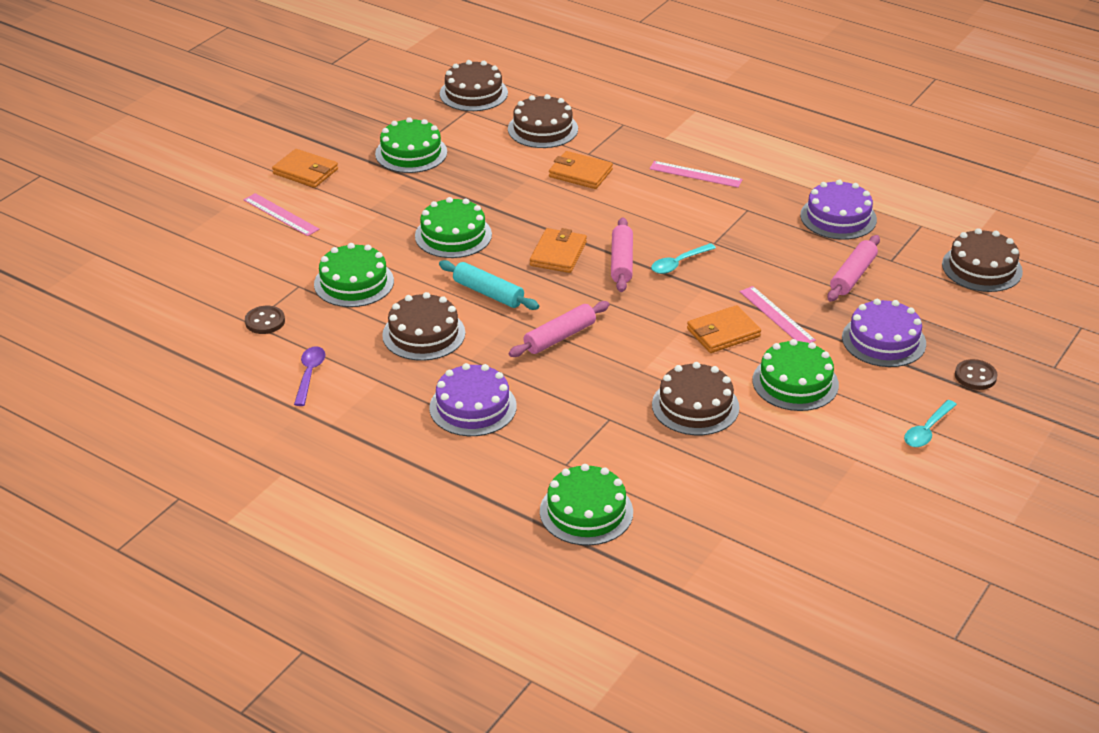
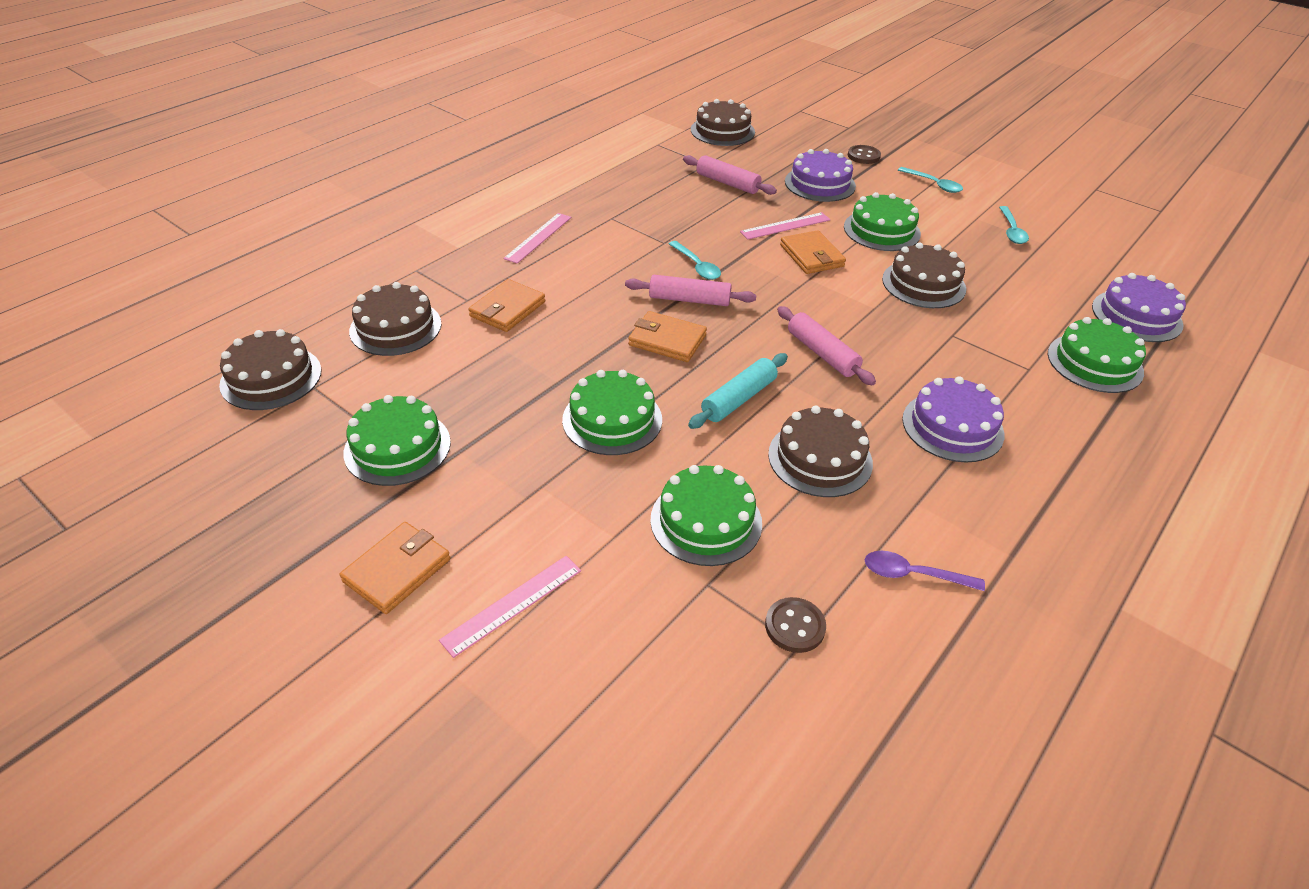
camera: 85 degrees left, 5 degrees up
purple cake [800,179,877,240] -> purple cake moved to [1092,273,1186,342]
none -> turquoise spoon [999,206,1029,244]

